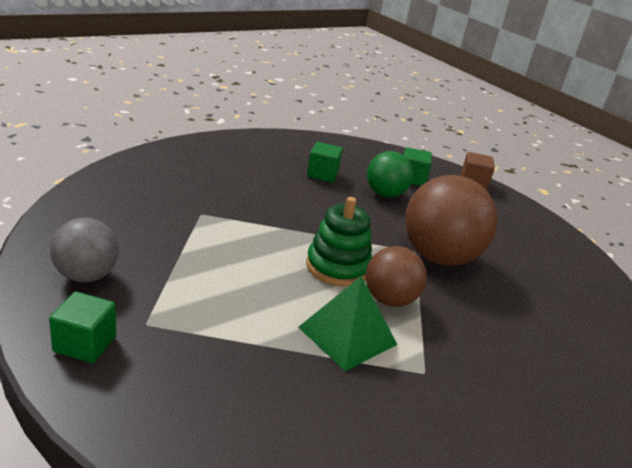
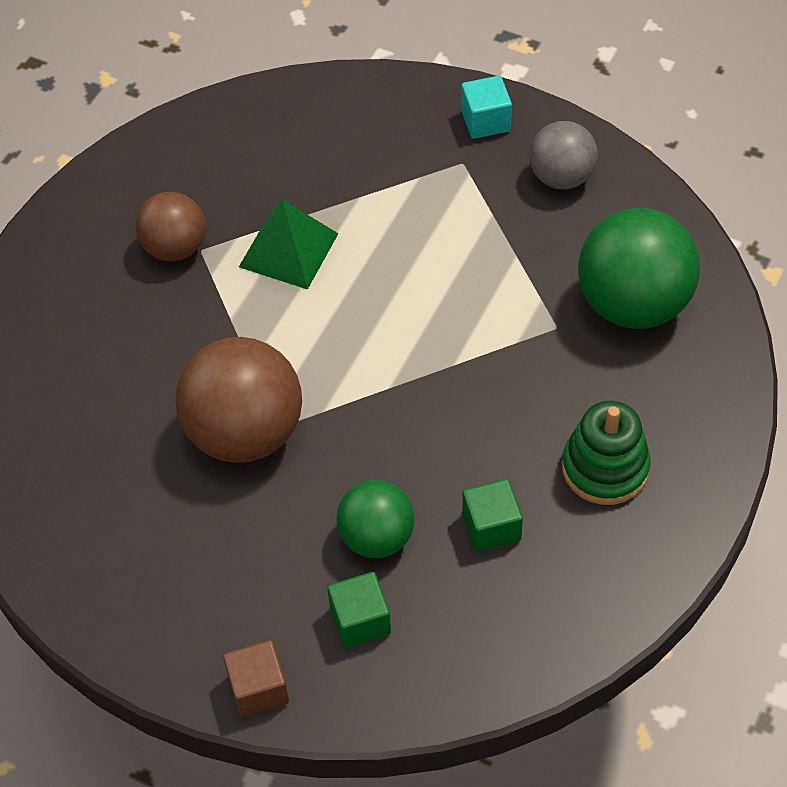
camera: 160 degrees right, 25 degrees up
green cube [49,291,116,363] -> turquoise cube [461,76,512,139]
green stacking toy [306,197,372,287] -> green stacking toy moved to [562,401,651,505]
brown ball [365,246,427,307] -> brown ball moved to [135,192,206,261]
none -> green ball [578,208,700,329]

